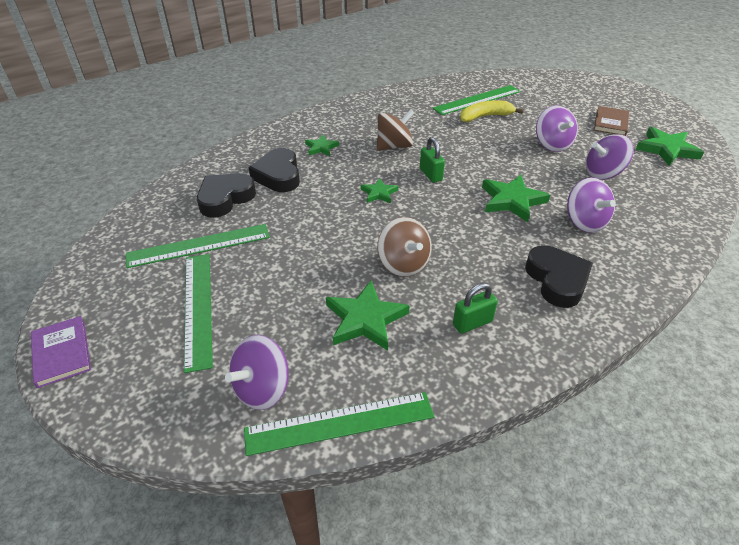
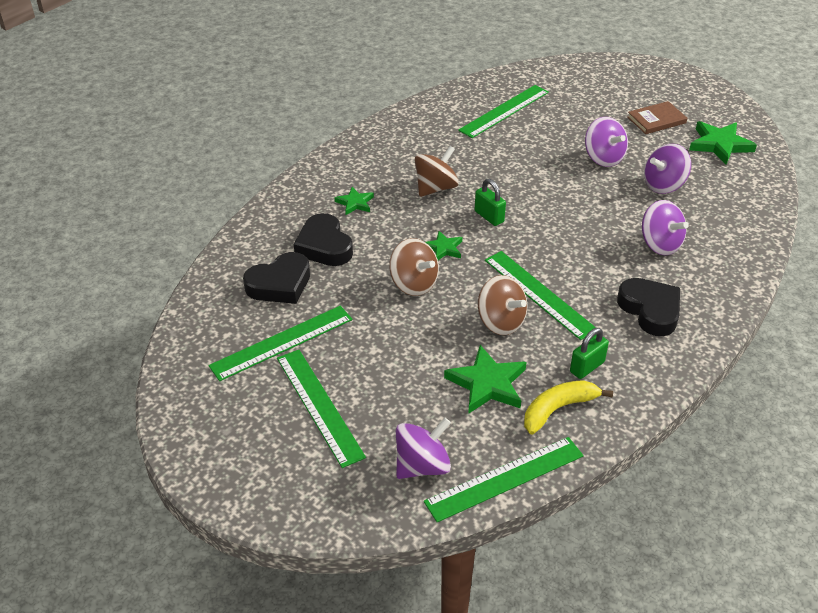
camera: 15 degrees left, 0 degrees up
purple book [31,316,91,388] -> none
black heart [197,173,256,218] -> black heart turned 150 degrees counterclockwise [243,252,310,304]
purple spinning top [225,335,289,410] -> purple spinning top turned 150 degrees counterclockwise [396,418,451,479]
yellow banana [460,100,524,122] -> yellow banana moved to [524,380,613,434]
green star [482,175,550,222] -> none
brown book [594,106,629,136] -> brown book turned 60 degrees clockwise [627,101,687,134]
none -> brown spinning top [389,238,439,296]
none -> green ruler [485,251,596,340]

